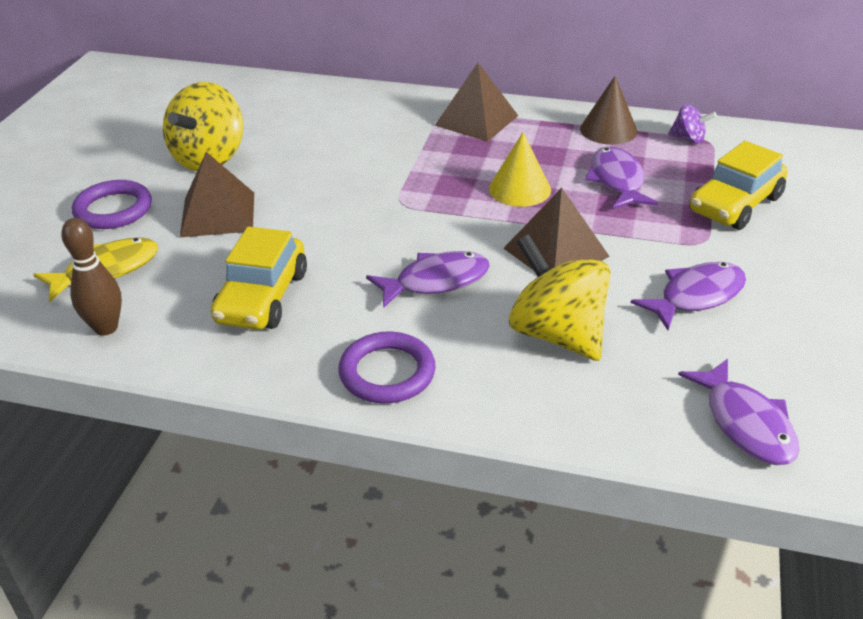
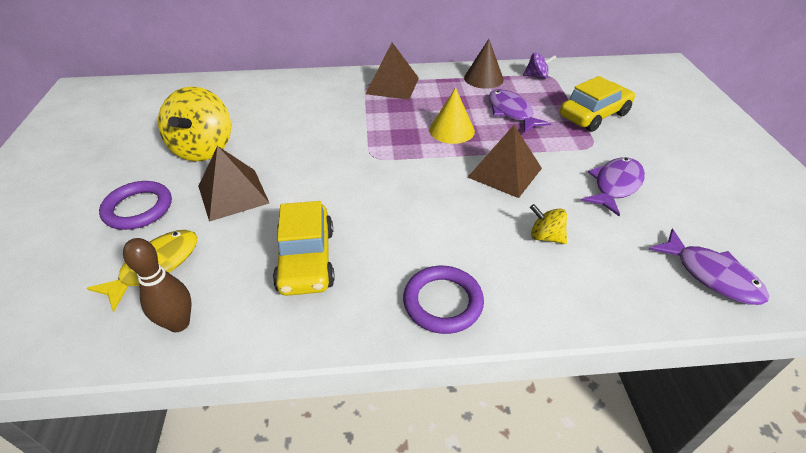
camera: 20 degrees left, 5 degrees up
purple fish [366,251,490,308] -> none
yellow spinning top [509,234,611,361] -> yellow spinning top [530,204,567,244], size x0.48
yellow car [689,141,788,230] -> yellow car turned 150 degrees counterclockwise [560,76,635,132]

